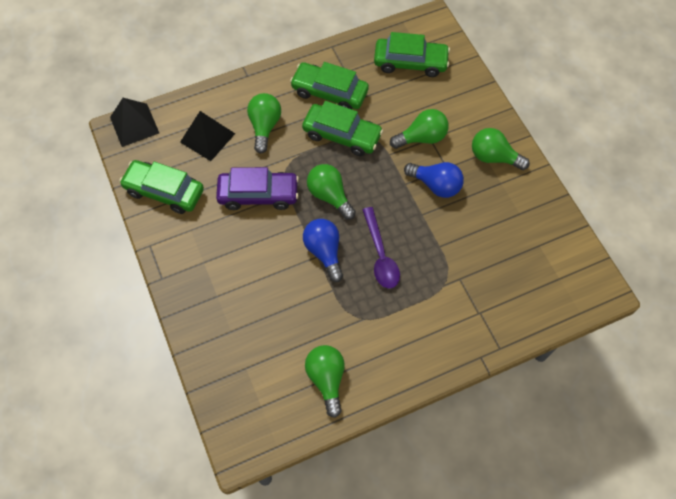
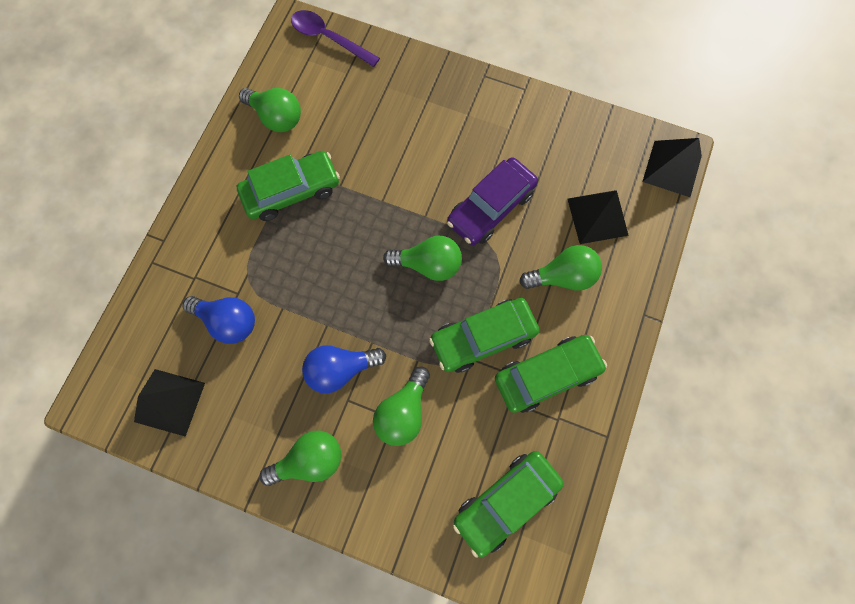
camera: 135 degrees right, 10 degrees up
green car [119,160,204,214] -> green car moved to [237,151,340,221]
green light bulb [247,93,281,154] -> green light bulb turned 60 degrees counterclockwise [519,245,602,291]
blue light bulb [303,219,343,282] -> blue light bulb moved to [182,296,255,344]
purple spoon [362,207,400,289] -> purple spoon moved to [291,10,380,67]
none -> black pyramid [134,369,205,437]

